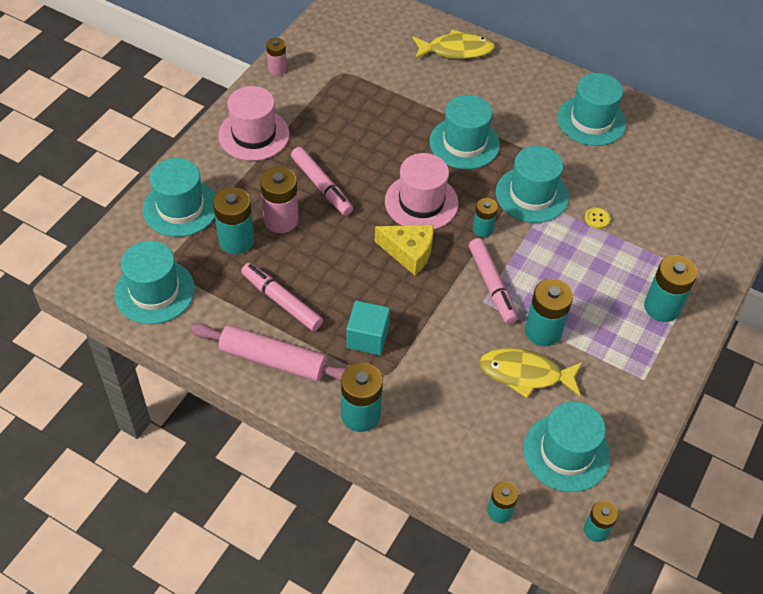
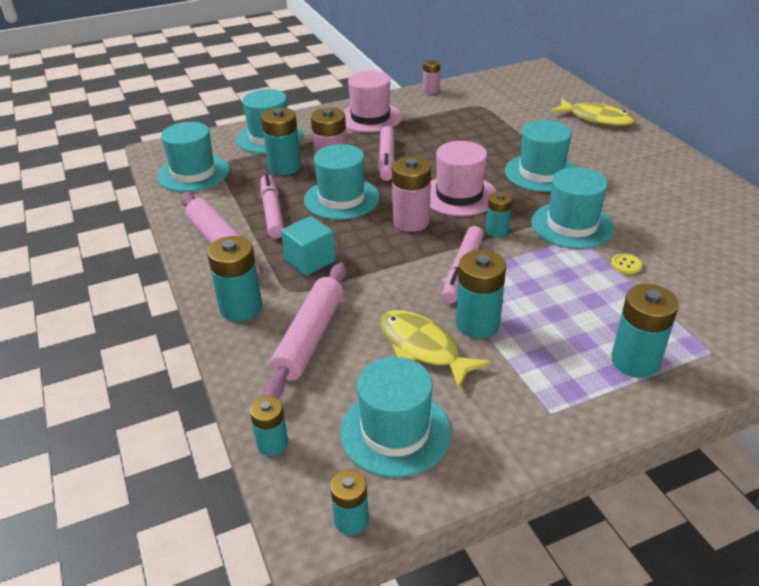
camera: 40 degrees right, 15 degrees down
yellow cheese [375,225,434,275] -> pink battery [392,156,431,232]
turquoise hat [557,73,626,146] -> turquoise hat moved to [304,144,380,220]
none -> pink rolling pin [263,263,347,399]

